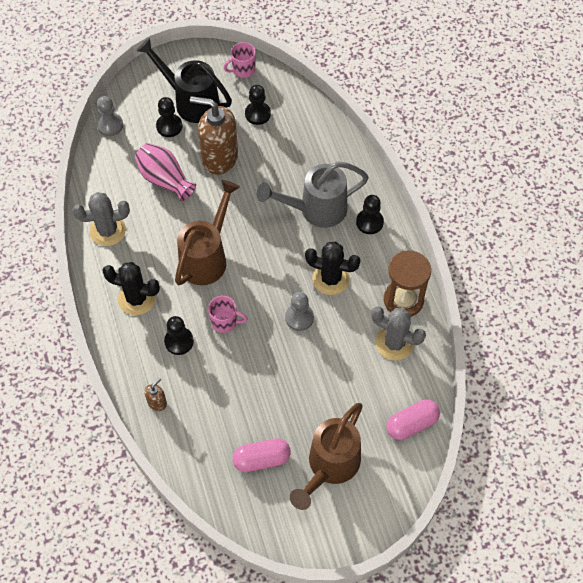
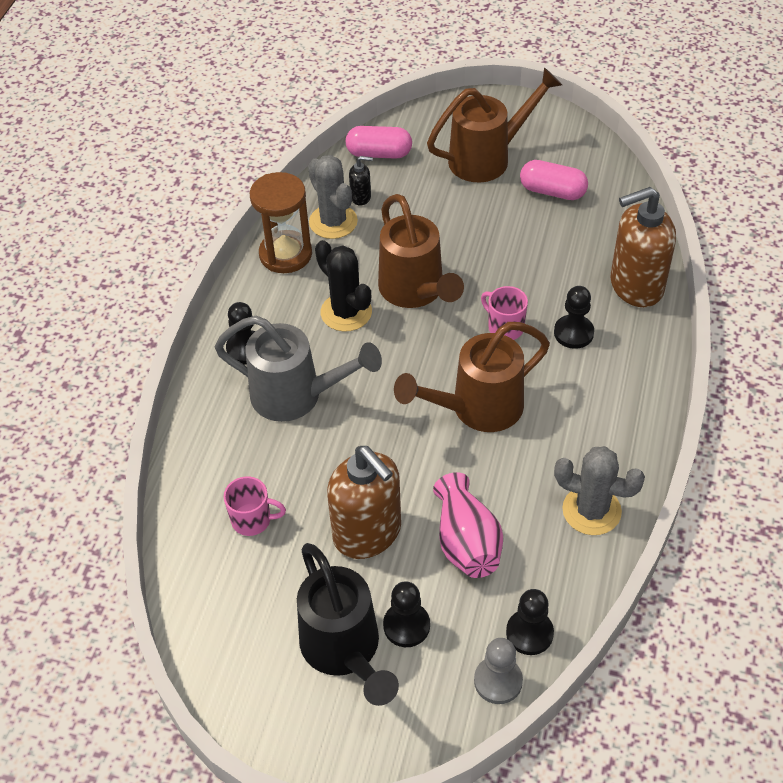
camera: 145 degrees left, 10 degrees down
black cactus [102,262,160,315] -> none
brown soap dispenser [144,378,167,411] -> brown soap dispenser [610,187,676,307], size x2.32
pink mug [224,42,256,78] -> pink mug moved to [224,476,286,536]
black pawn [245,85,271,125] -> black pawn moved to [506,589,554,655]
grey pawn [285,292,314,331] -> brown watering can [378,194,464,308]
none -> black soap dispenser [349,156,373,206]

